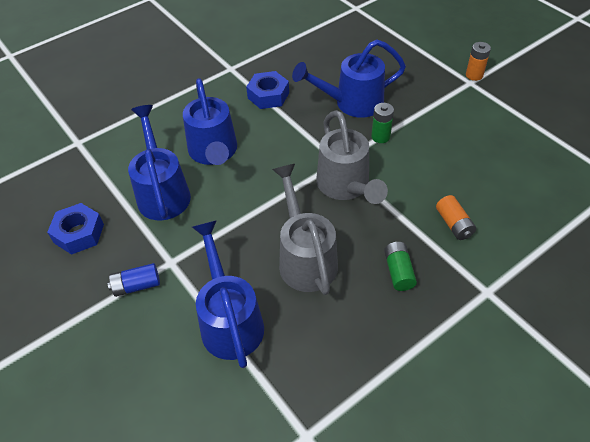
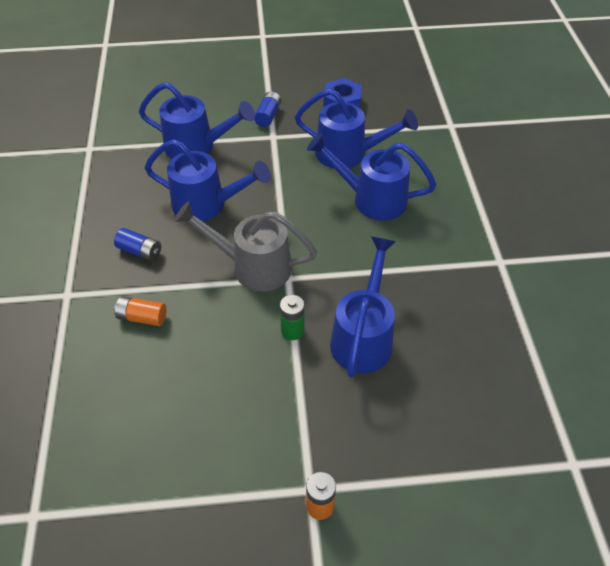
camera: 120 degrees right, 0 degrees up
blue nut [246,71,289,109] -> none
grey watering can [272,164,338,295] -> blue watering can [144,139,271,222]
green battery [384,242,417,291] -> blue battery [114,228,161,261]

